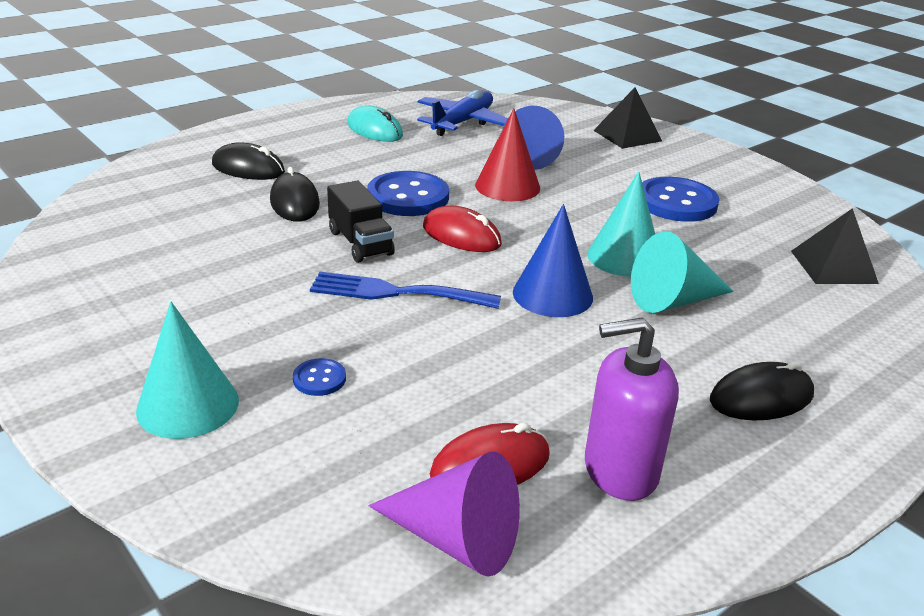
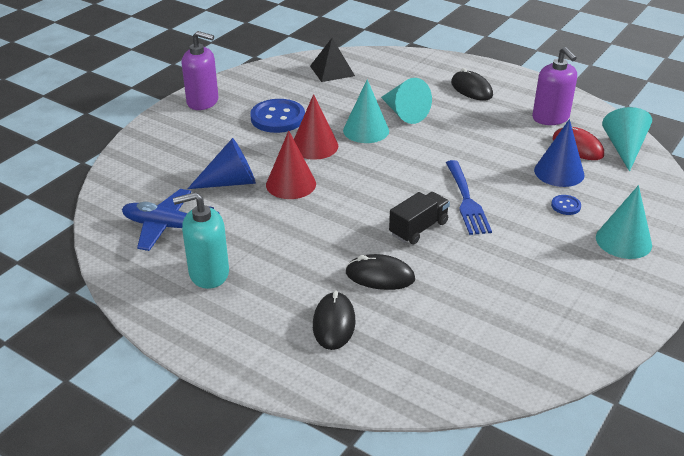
camera: 105 degrees left, 5 degrees up
black mouse [270,167,320,222] -> black mouse turned 45 degrees clockwise [345,254,415,290]
turquoise mouse [347,105,403,142] -> turquoise soap dispenser [173,192,229,289]
blue button [367,171,449,216] -> none
purple cone [369,452,520,577] -> turquoise cone [602,107,652,172]
red mouse [423,206,502,252] -> none
blue cone [513,204,593,317] -> blue cone moved to [534,119,585,187]
black pyramid [593,87,662,149] -> none
none -> purple soap dispenser [182,31,219,110]
none -> red cone [294,94,338,160]

